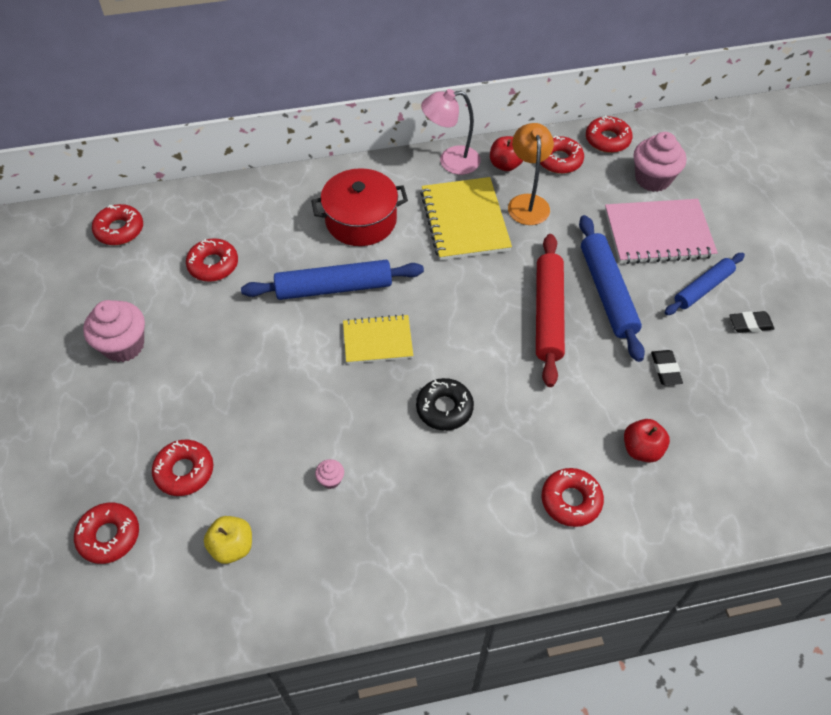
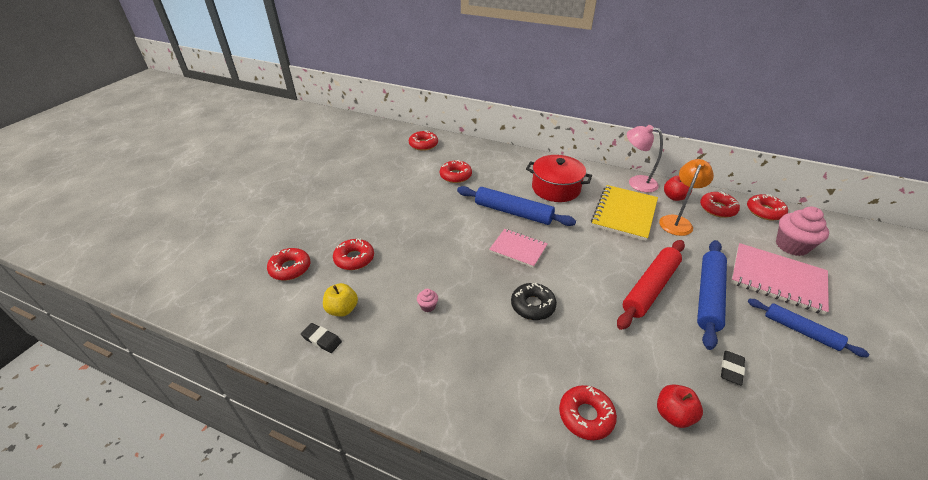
camera: 35 degrees right, 15 degrees down
pink cupcake [83,300,145,362] -> none
yellow notebook [343,314,413,364] -> pink notebook [489,229,548,268]
blue rolling pin [665,253,745,315] -> blue rolling pin turned 45 degrees clockwise [748,299,869,358]
black eraser [729,311,774,333] -> black eraser moved to [301,323,342,353]

